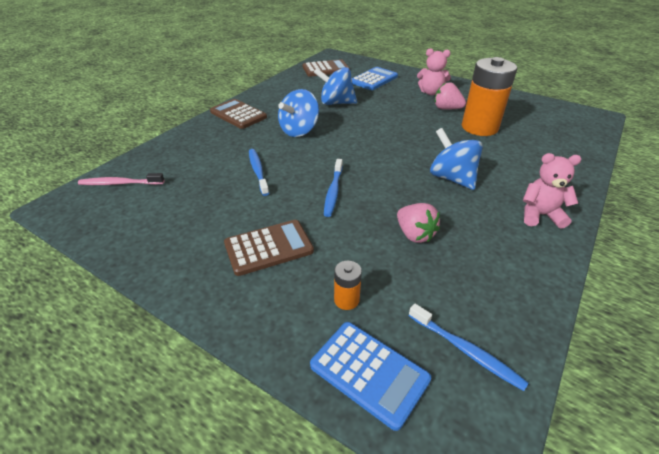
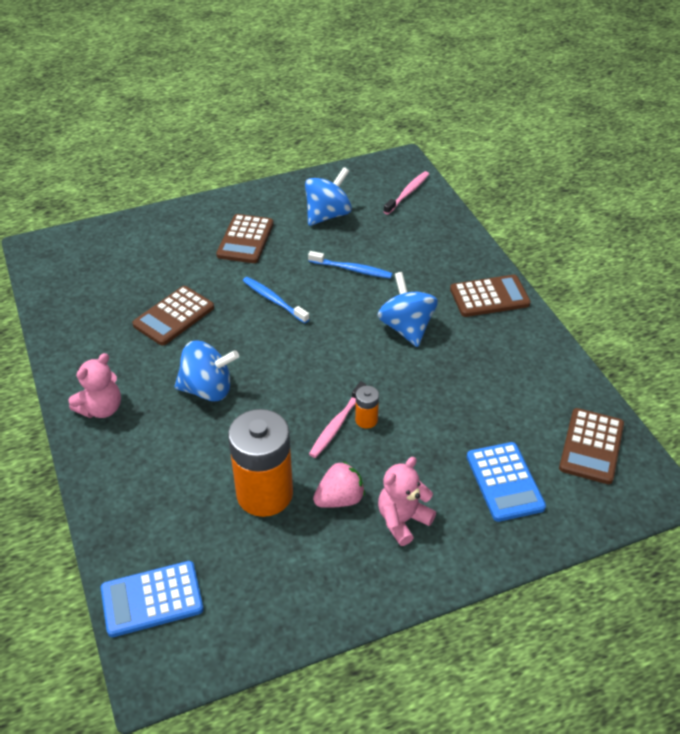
camera: 125 degrees right, 5 degrees up
blue calculator [310,322,431,431] -> blue calculator moved to [101,561,204,637]
blue spinning top [314,67,357,105] -> blue spinning top moved to [305,167,352,226]
orange battery [334,261,362,310] -> orange battery moved to [355,386,379,429]
pink strawberry [397,203,440,243] -> brown calculator [132,286,214,346]
blue toothbrush [409,303,528,391] -> none
none -> pink toothbrush [309,381,366,458]

